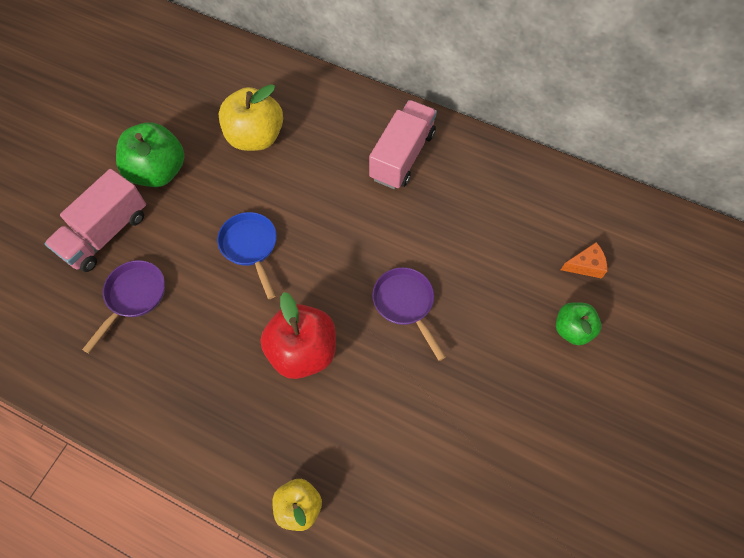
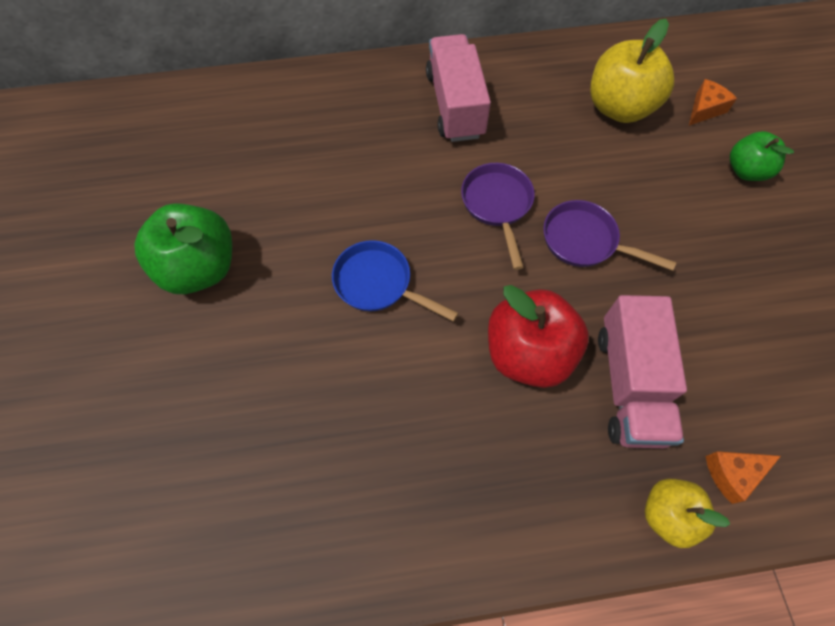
camera: 35 degrees left, 0 degrees up
pink truck [44,169,146,272] -> pink truck moved to [598,295,687,448]
purple pan [82,260,165,353] -> purple pan moved to [461,163,535,270]
yellow apple [219,84,283,151] -> yellow apple moved to [590,19,674,123]
none -> orange cheese [705,451,781,504]

